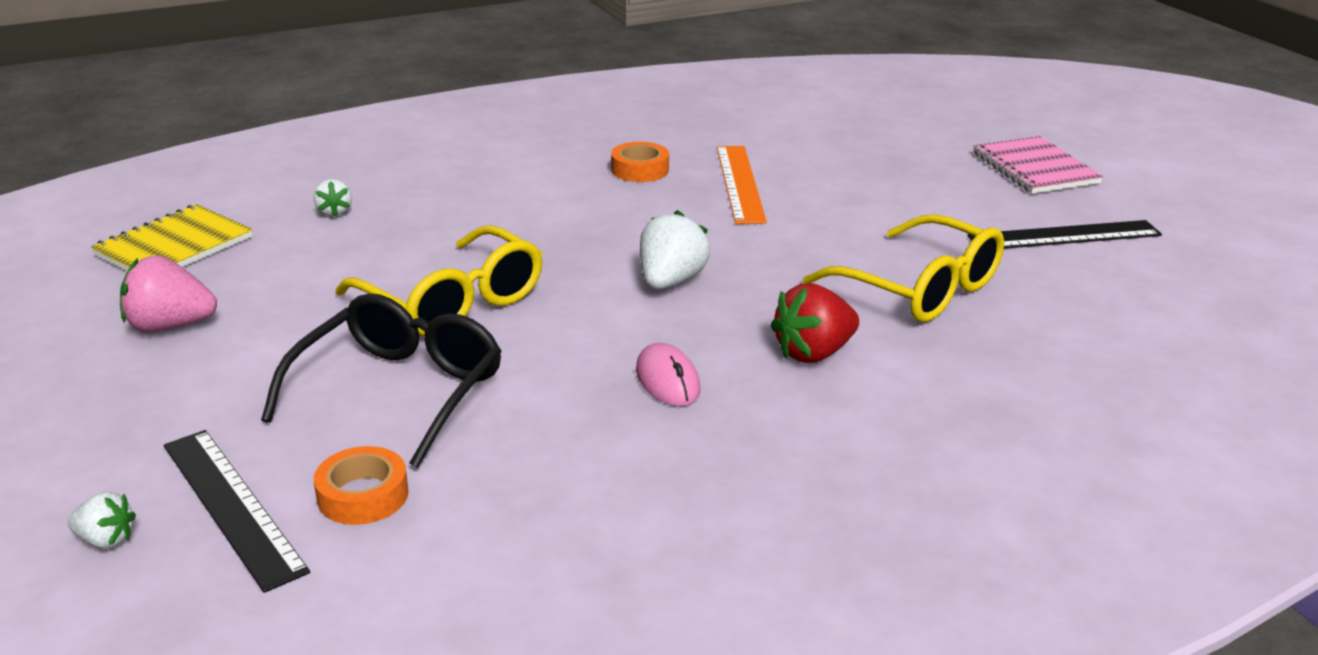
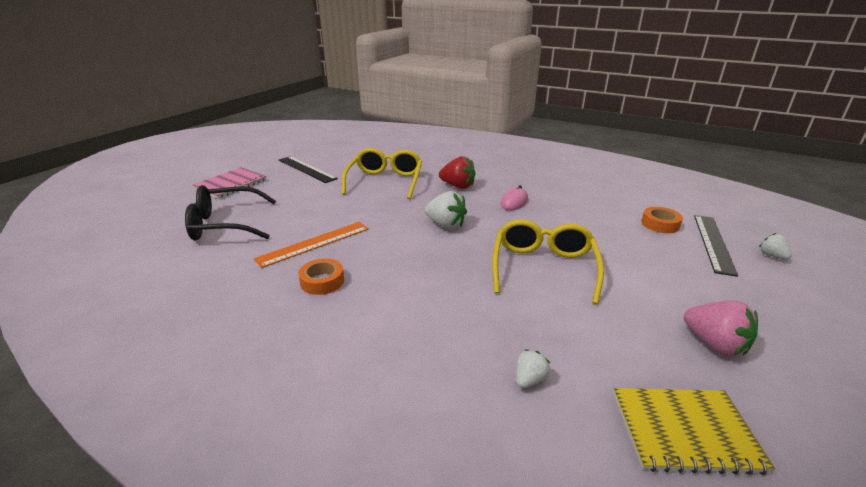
camera: 125 degrees left, 0 degrees up
black glasses [261,293,502,468] -> black glasses moved to [185,185,276,241]
white strawberry [640,210,710,289] -> white strawberry turned 135 degrees counterclockwise [425,191,467,229]

